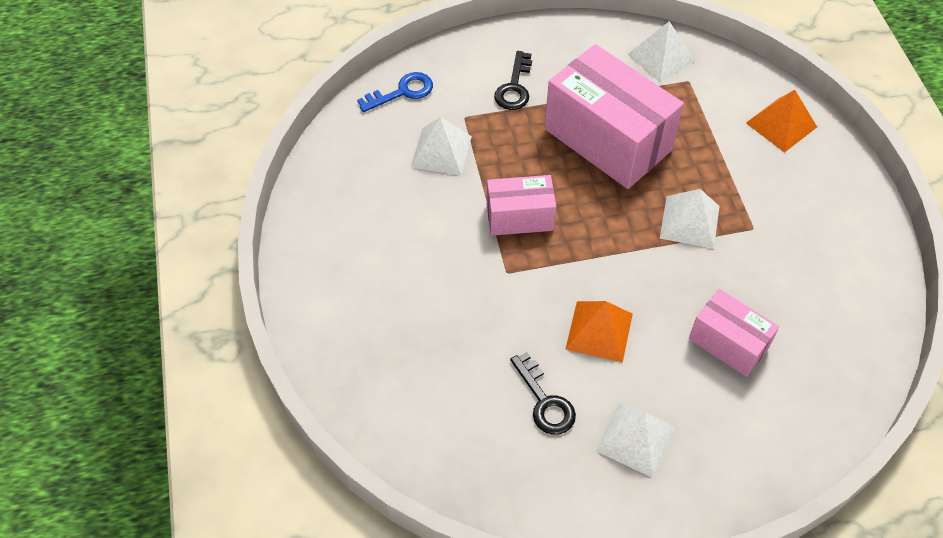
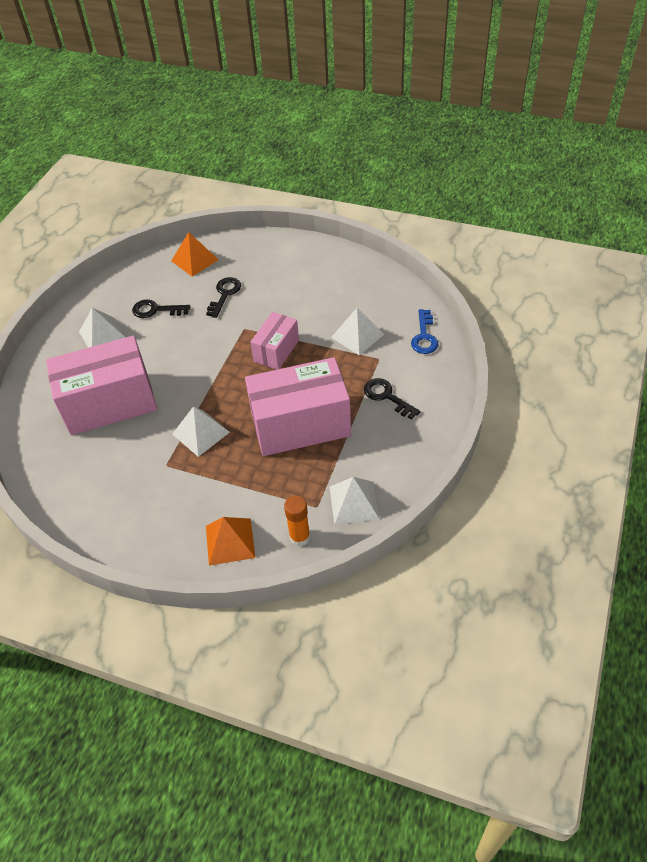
camera: 125 degrees right, 5 degrees down
orange pyramid [565,301,633,363] -> orange pyramid moved to [171,232,219,277]
pink box [689,289,779,377] -> pink box [46,336,157,435], size x1.84
none -> black key [206,277,241,318]
none -> orange glue stick [284,495,310,546]

